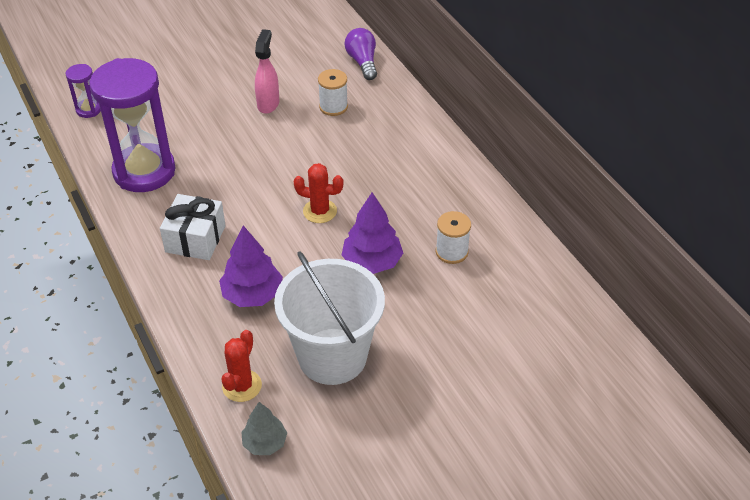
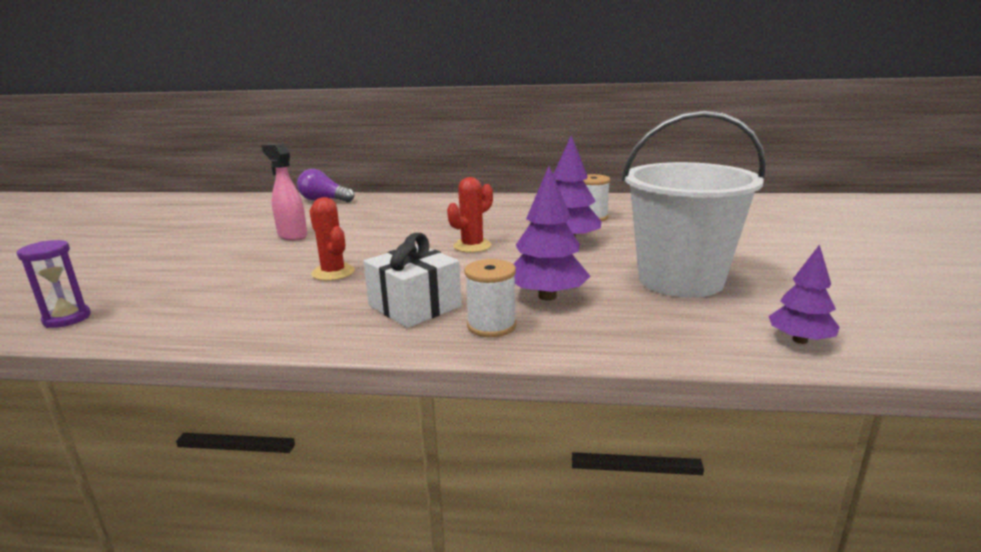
camera: 55 degrees left, 25 degrees down
purple hourglass [89,58,176,192] -> none
red cactus [222,330,262,402] -> red cactus moved to [310,197,355,281]
grey tree [241,402,287,455] -> purple tree [769,244,840,344]
white spool [318,69,348,116] -> white spool moved to [464,259,516,337]

